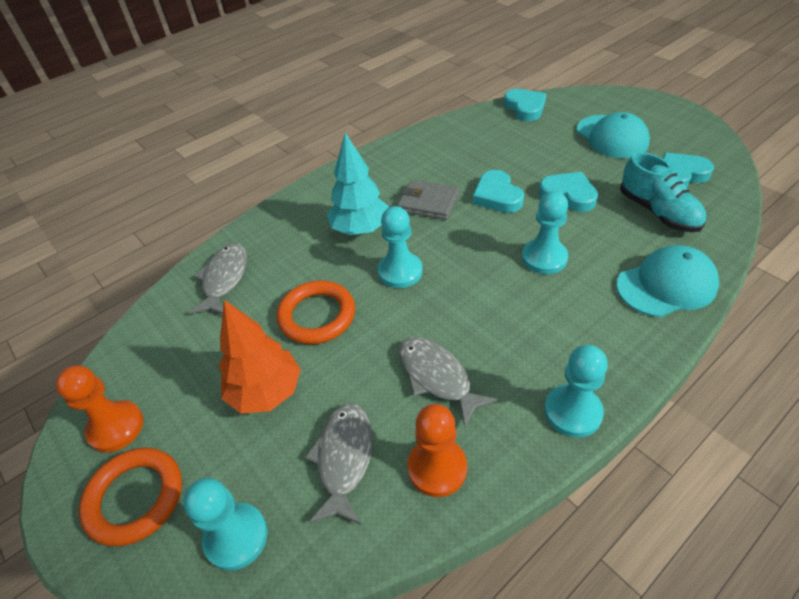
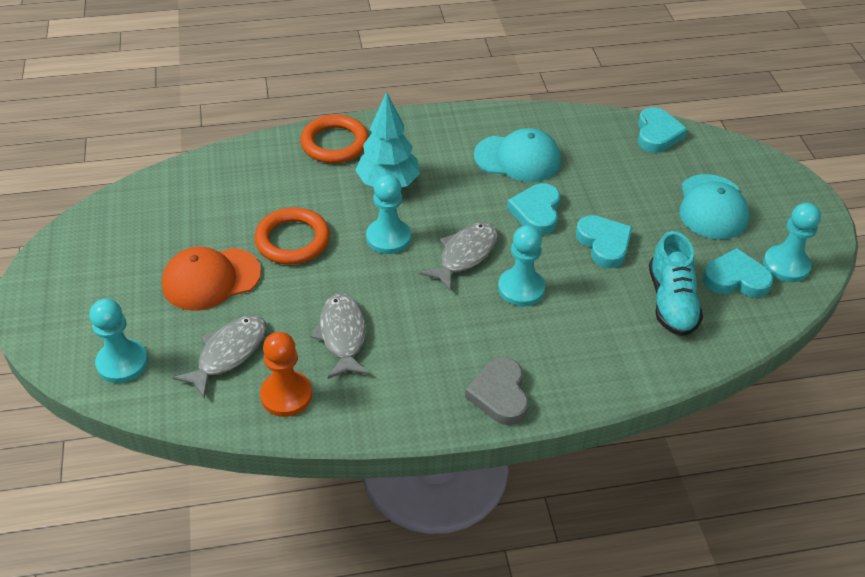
camera: 25 degrees right, 0 degrees up
orange pawn [55,366,144,453] -> none
orange ring [79,448,182,546] -> orange ring moved to [300,115,369,163]
grey fish [189,243,247,314] -> grey fish moved to [420,222,498,292]
orange tree [219,300,301,414] -> orange cap [162,247,261,311]
grey wallet [397,180,459,220] -> none
turquoise pawn [544,345,608,438] -> turquoise pawn moved to [763,202,821,282]
turquoise cap [616,245,719,317] -> turquoise cap moved to [474,128,561,182]
none -> grey heart [465,357,528,425]

